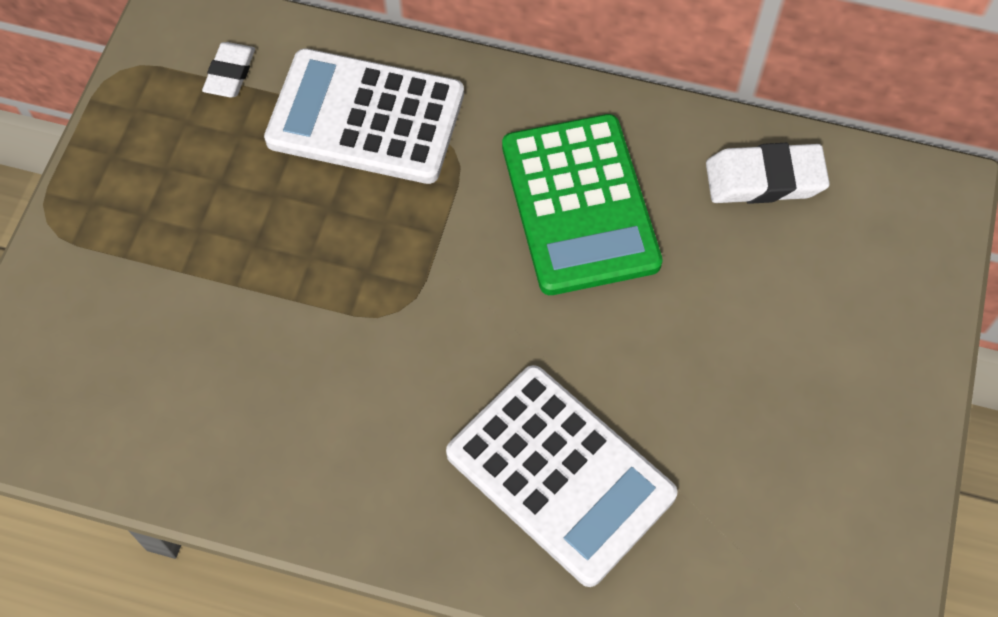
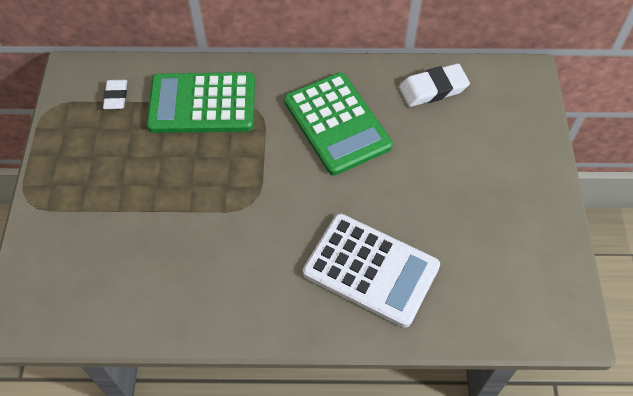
camera: 15 degrees left, 5 degrees down
white calculator [264,49,464,184] -> green calculator [147,72,255,133]

